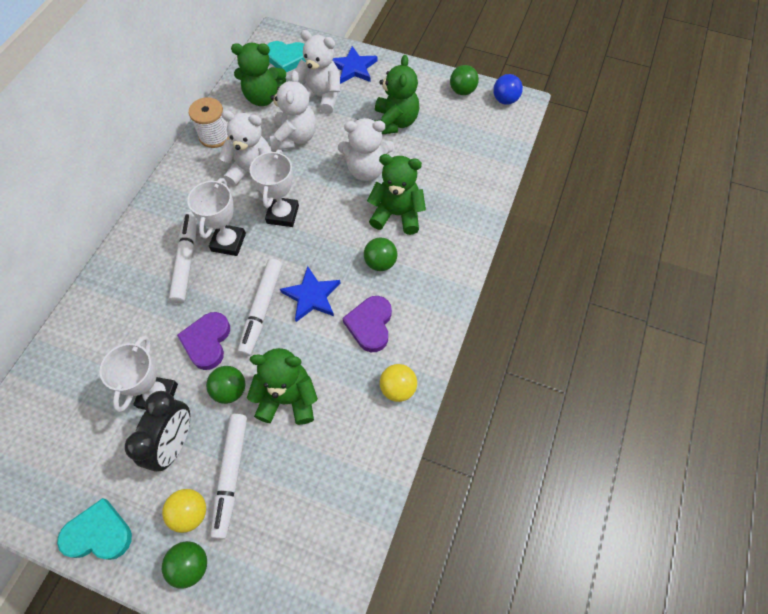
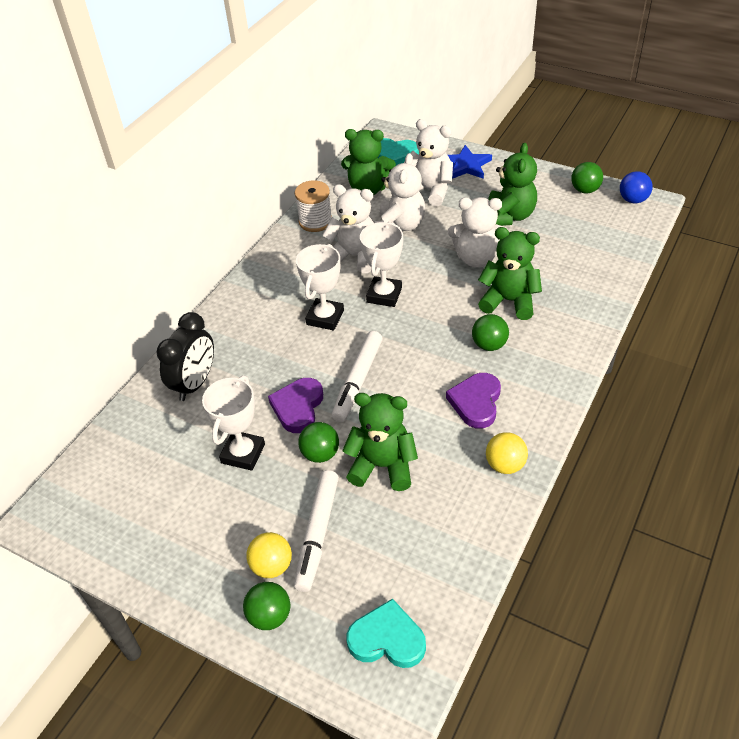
camera: 10 degrees right, 15 degrees down
turquoise heart [57,498,132,560] -> turquoise heart moved to [347,599,426,668]
black clock [125,391,190,472] -> black clock moved to [156,312,214,401]
white marker [169,212,197,304] -> none
blue star [280,266,341,322] -> none

